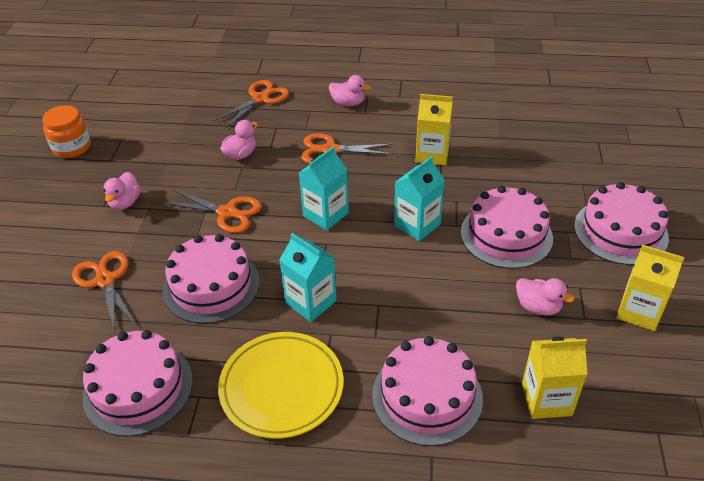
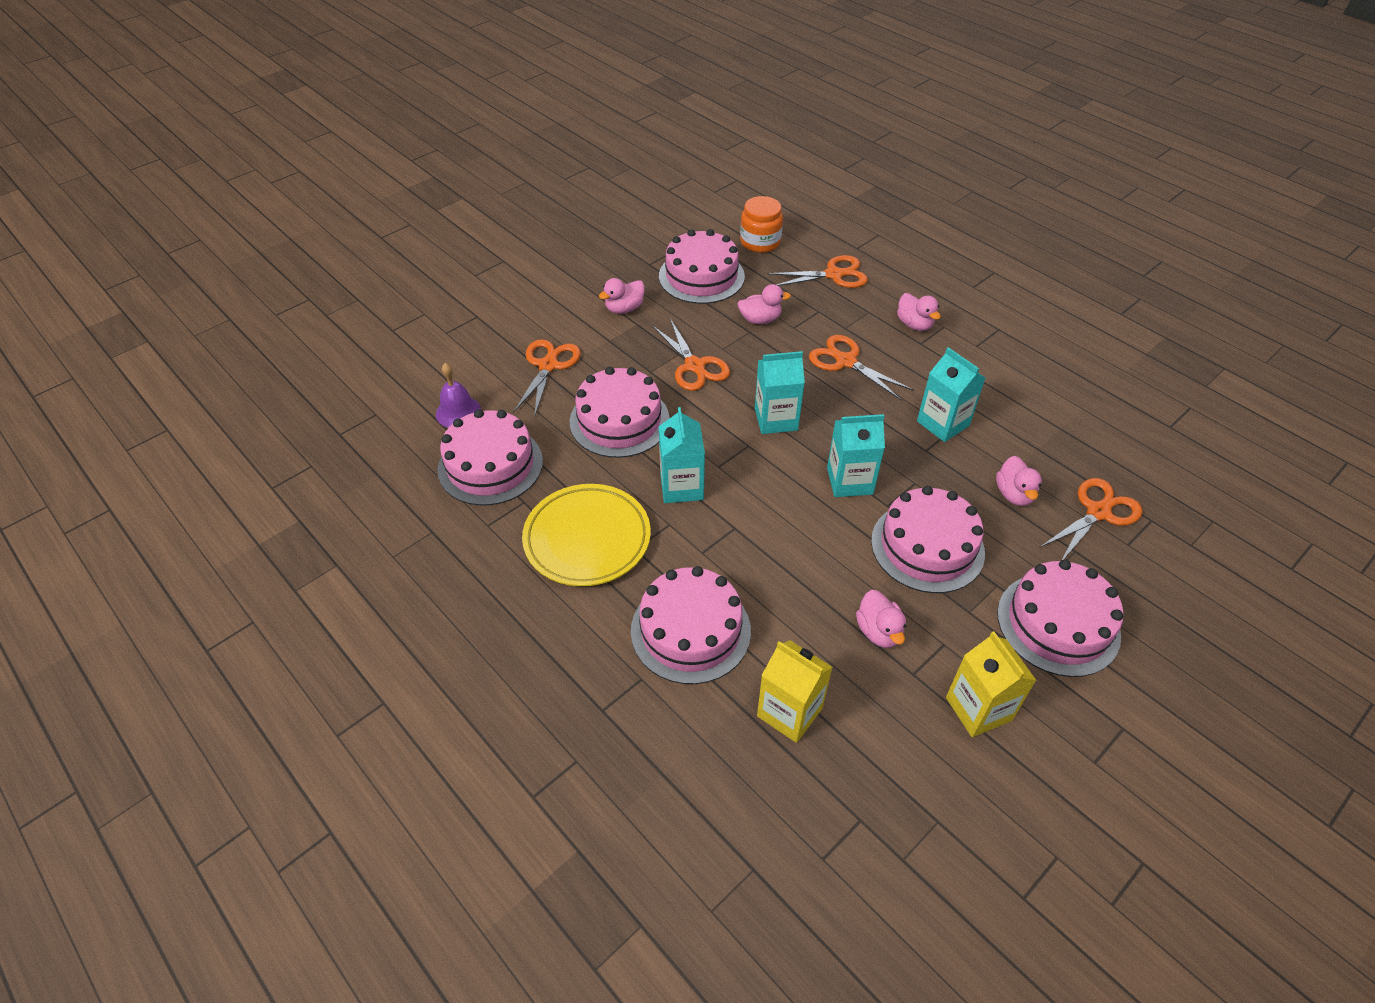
camera: 40 degrees right, 5 degrees up
orange jar [42,105,91,158] -> orange jar moved to [740,196,783,253]
yellow carton [415,94,453,165] -> turquoise carton [917,347,985,442]
none -> purple bell [436,363,481,428]
none -> pink cake [659,229,745,304]
none -> pink duck [996,456,1042,506]
none -> orange scissors [1039,478,1142,560]

